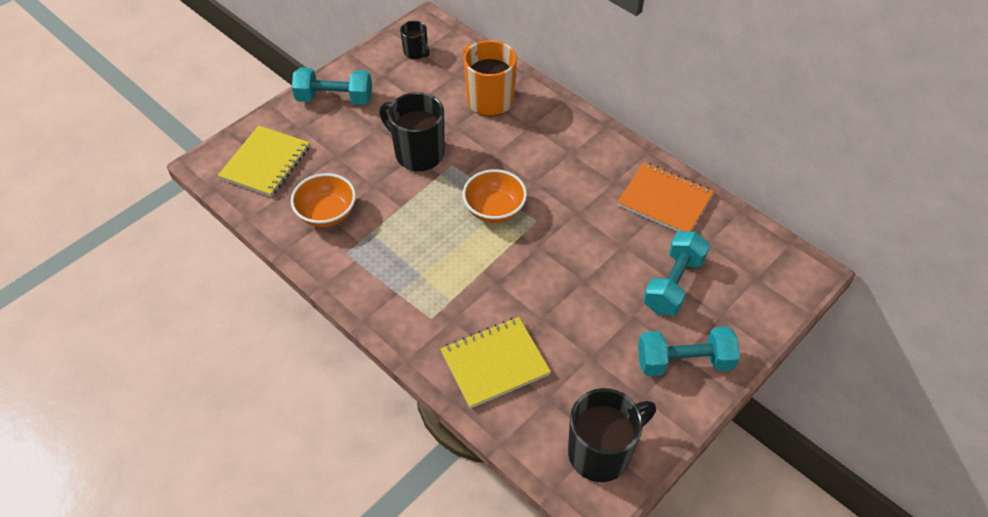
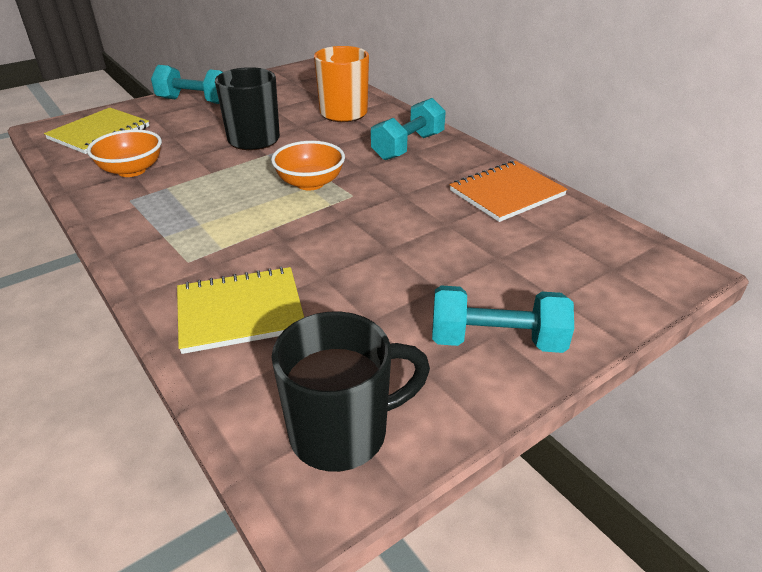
camera: 10 degrees right, 15 degrees down
black mug [400,21,430,59] -> none
orange notebook [617,162,714,232] -> orange notebook turned 75 degrees counterclockwise [450,161,568,222]
turquoise dumbbell [643,231,710,316] -> turquoise dumbbell moved to [371,98,446,160]

